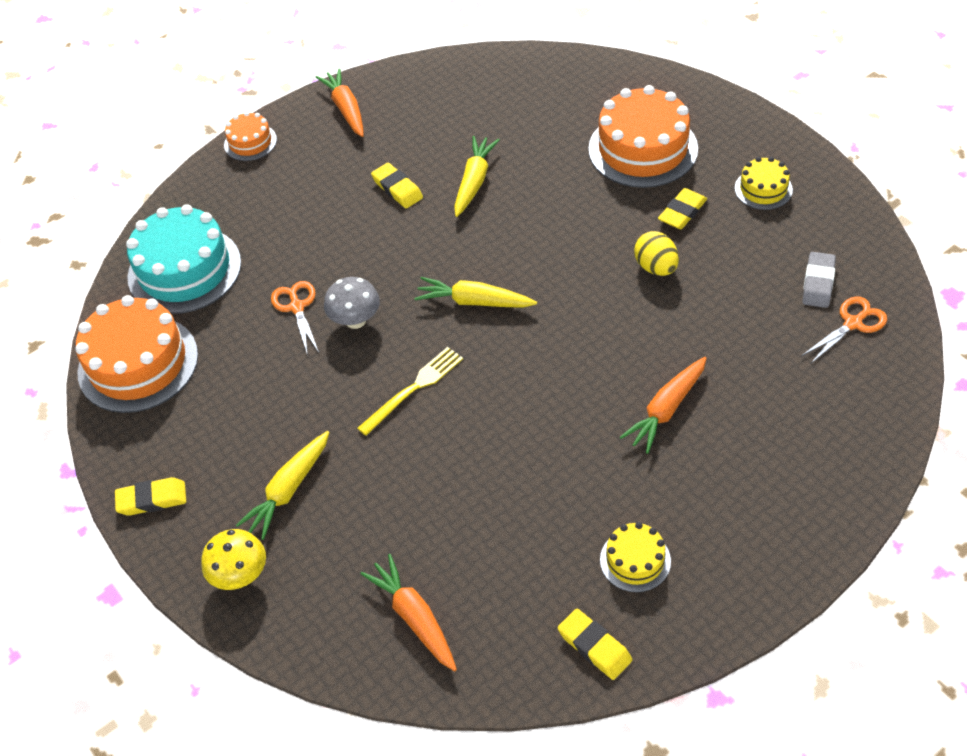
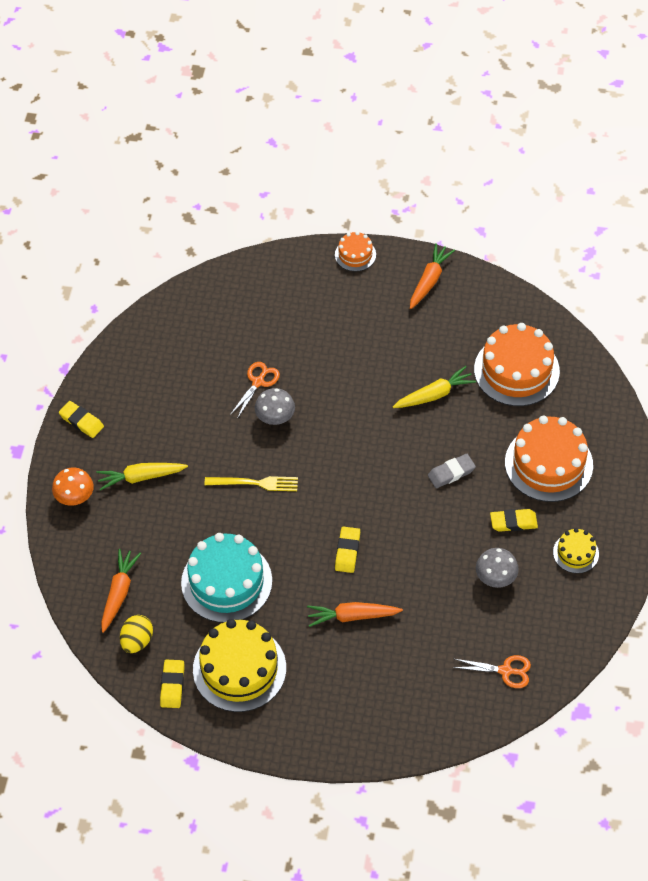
camera: 45 degrees right, 5 degrees up
orange cake [75,295,198,413] -> orange cake moved to [474,323,560,406]
turquoise cake [126,204,241,314] -> turquoise cake moved to [181,533,272,623]
yellow mushroom [201,529,266,590] -> orange mushroom [52,468,94,506]
yellow eraser [371,163,423,208] -> yellow eraser moved to [335,527,360,573]
yellow carrot [414,277,537,308] -> none
yellow cake [600,522,671,592] -> yellow cake [193,619,286,712], size x1.98
yellow egg [634,231,679,276] -> yellow egg moved to [120,615,153,653]
grey eraser [802,252,836,308] -> grey eraser moved to [428,454,476,488]
none -> grey mushroom [476,548,519,588]

